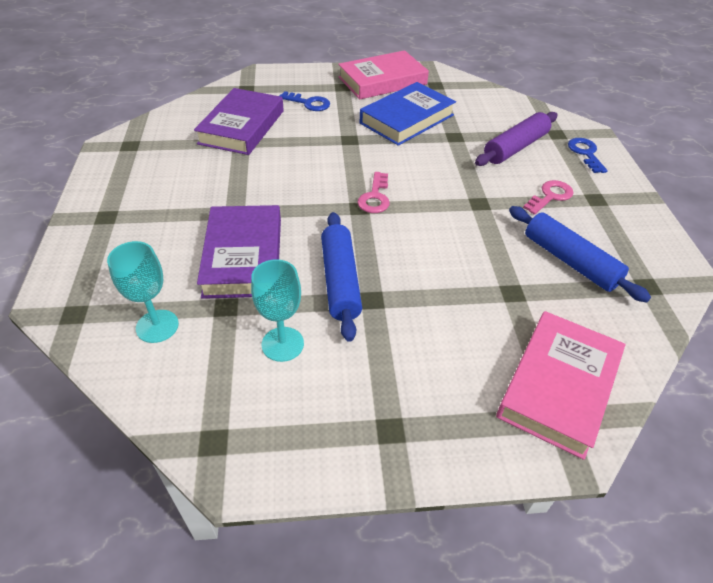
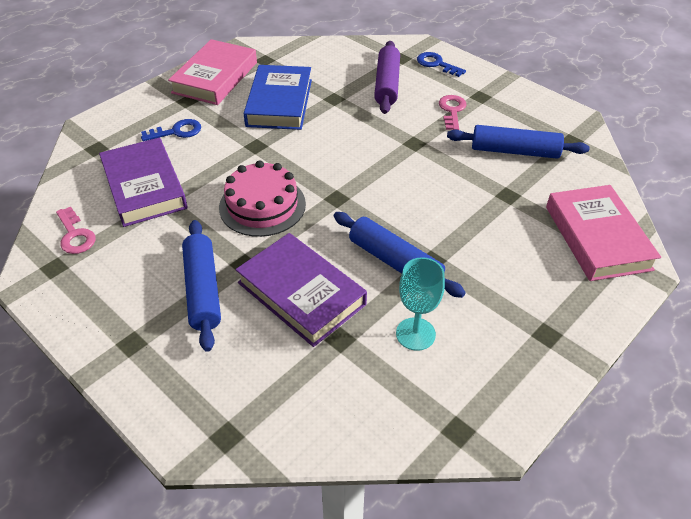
camera: 40 degrees left, 0 degrees up
turquoise goblet [107,241,179,343] -> none
pink key [357,172,390,213] -> pink key moved to [56,207,96,254]
none -> blue rolling pin [182,220,221,352]
none -> pink cake [219,160,306,237]

